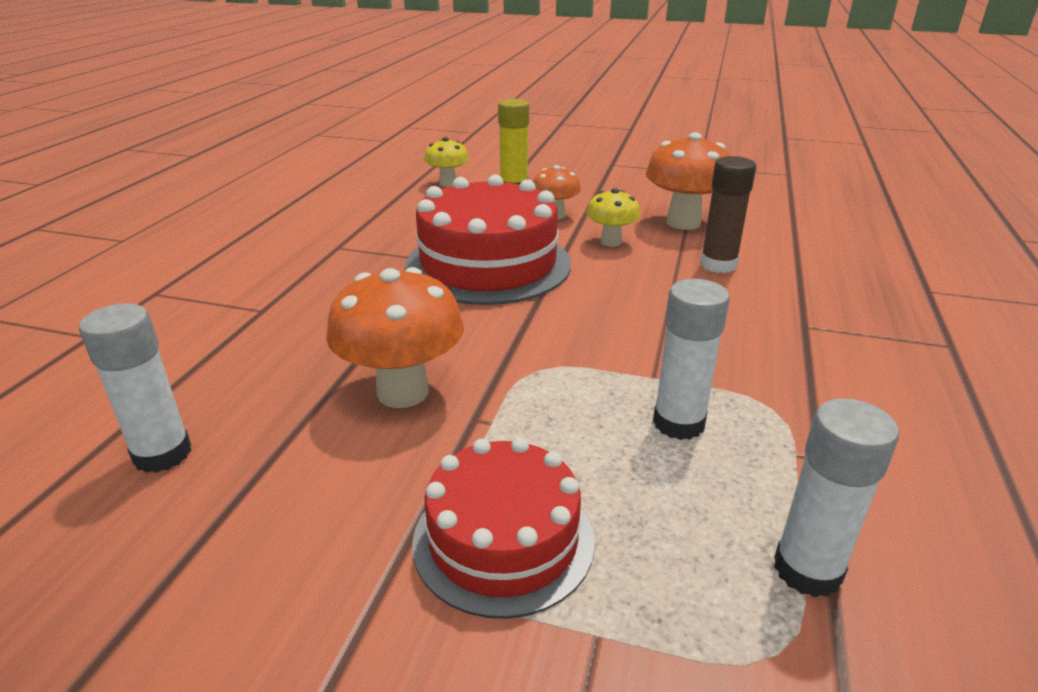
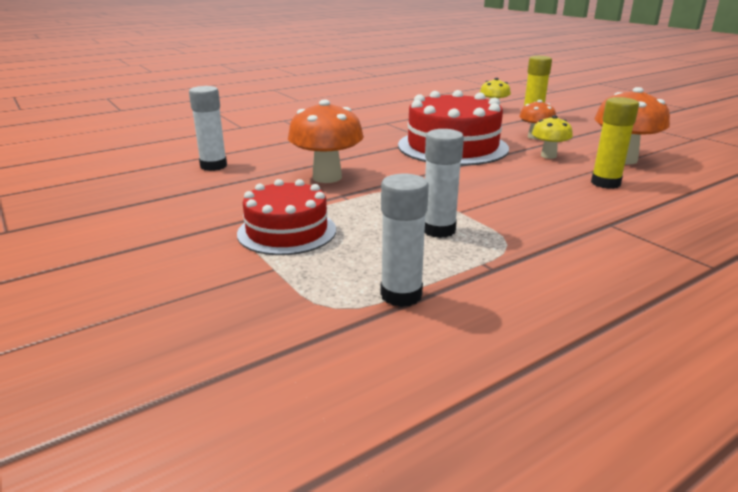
camera: 40 degrees right, 5 degrees down
brown glue stick [700,156,756,273] -> yellow glue stick [591,97,639,189]

